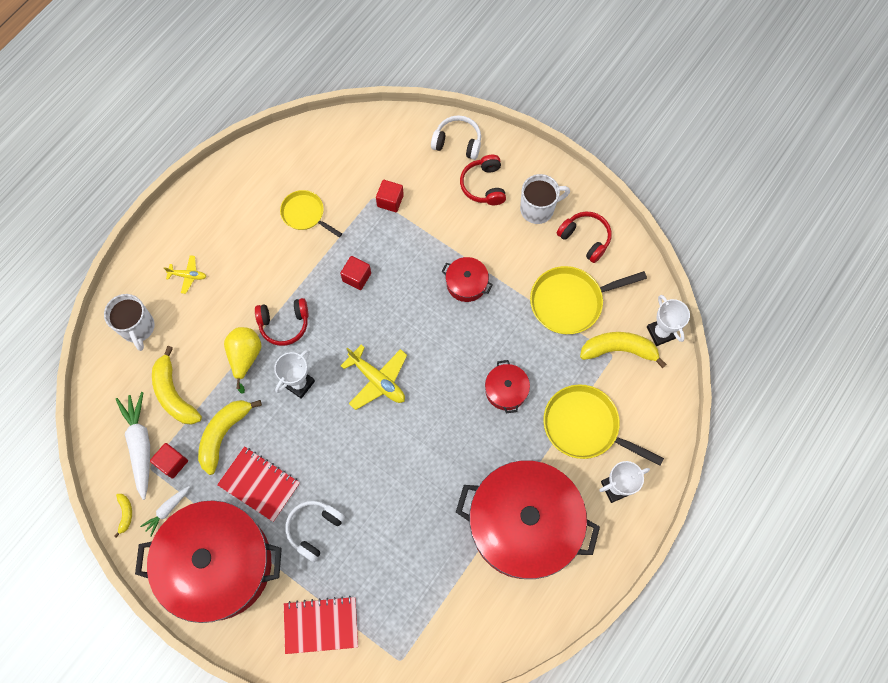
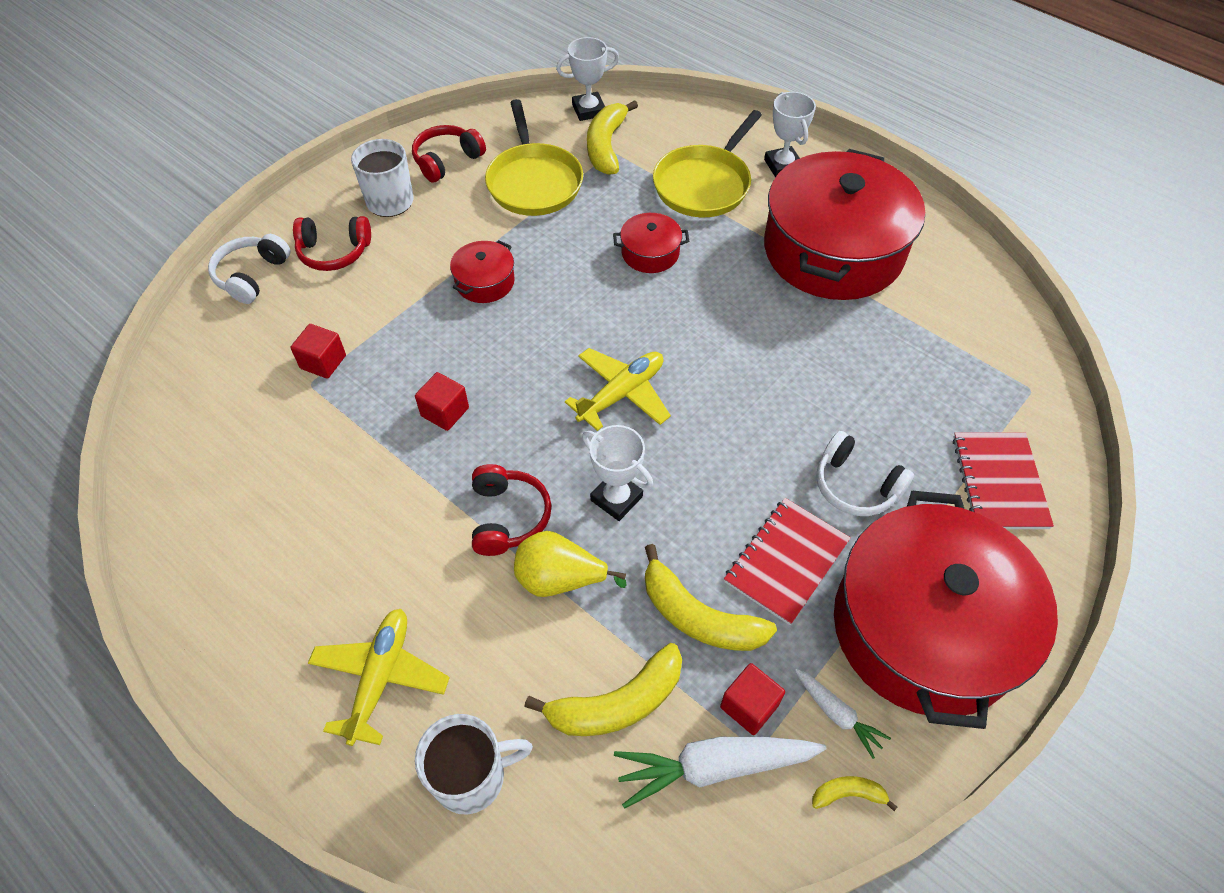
camera: 85 degrees left, 15 degrees down
yellow plane [164,255,207,294] -> yellow plane [308,609,450,746], size x1.78
yellow pan [280,190,342,237] -> none

